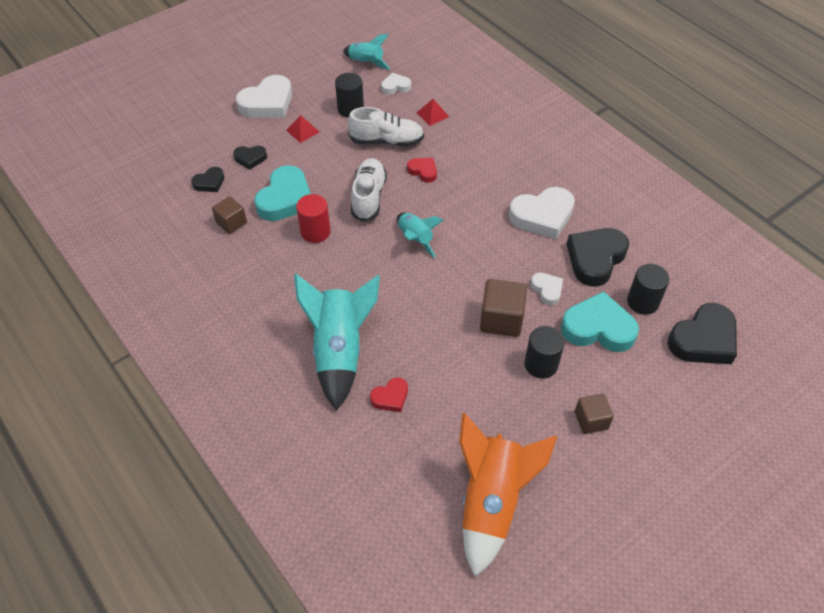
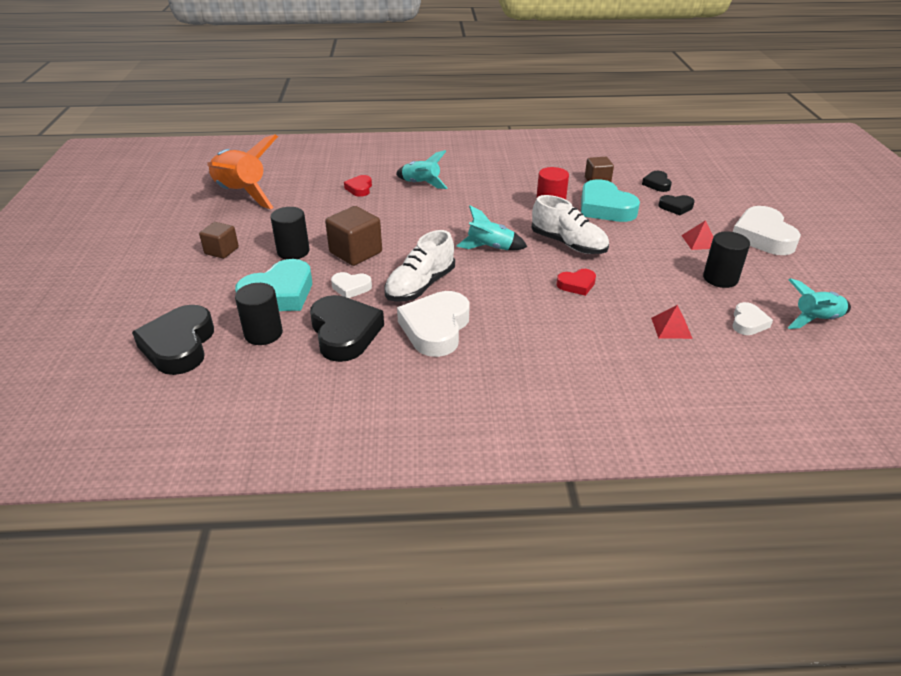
camera: 125 degrees right, 15 degrees down
black heart [233,146,267,170] -> black heart turned 120 degrees counterclockwise [659,195,695,215]
turquoise rocket [294,274,380,411] -> turquoise rocket [396,150,447,189], size x0.55
white shoe [347,107,424,146] -> white shoe moved to [384,230,455,302]

